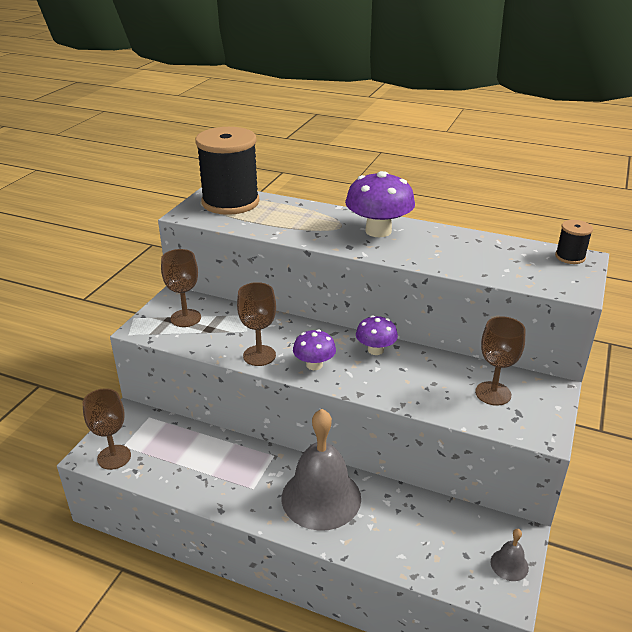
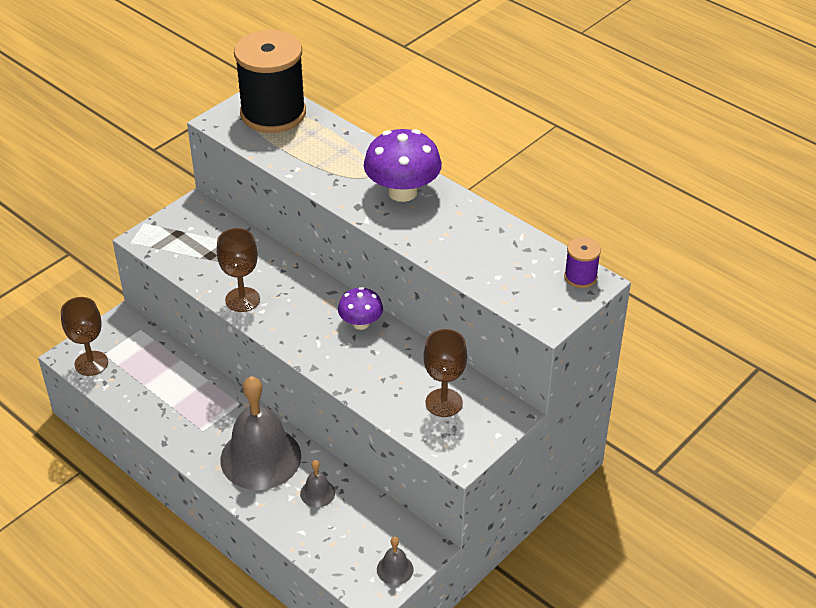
camera: 20 degrees right, 10 degrees up
brown goblet [161,249,201,327] -> none
purple mushroom [293,329,336,370] -> none
black spool [555,220,593,264] -> purple spool [564,237,601,288]
none -> grey bell [300,460,335,507]

